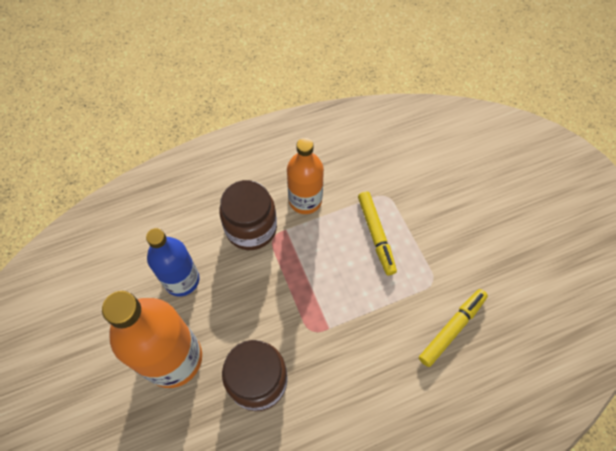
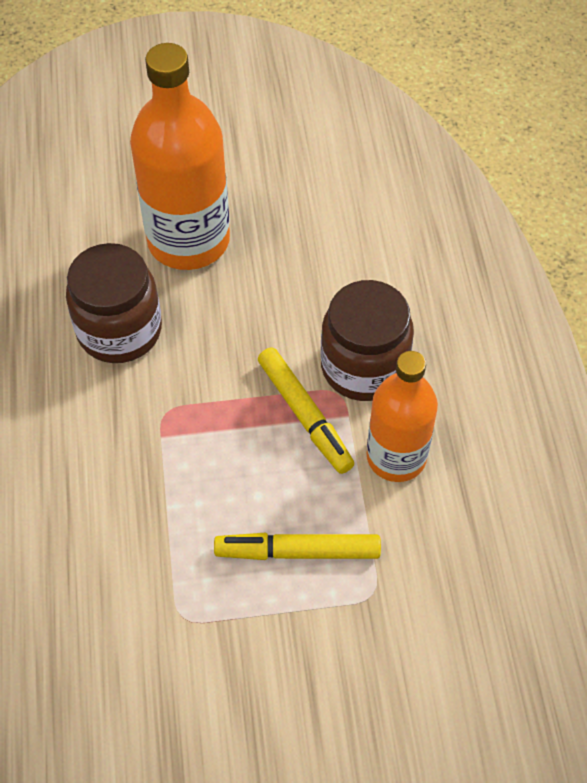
camera: 105 degrees right, 5 degrees down
blue bottle [146,228,200,296] -> none
yellow marker [419,289,488,367] -> yellow marker moved to [258,347,354,474]

